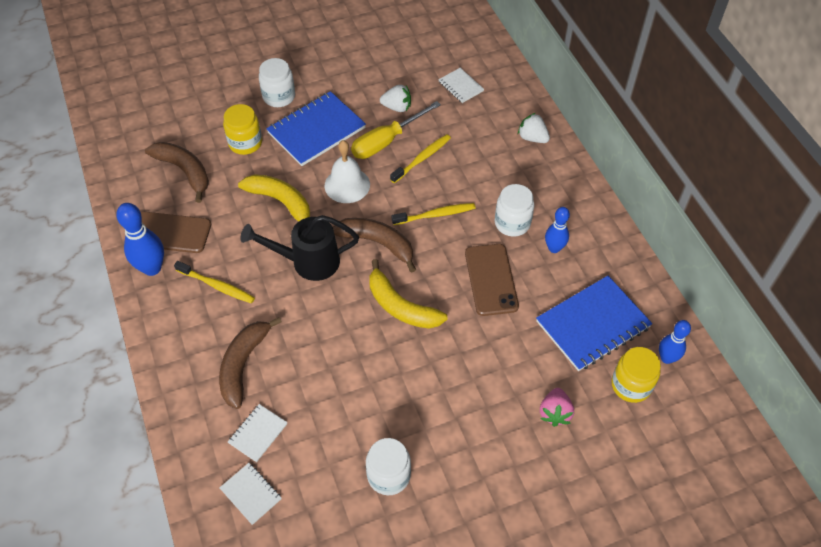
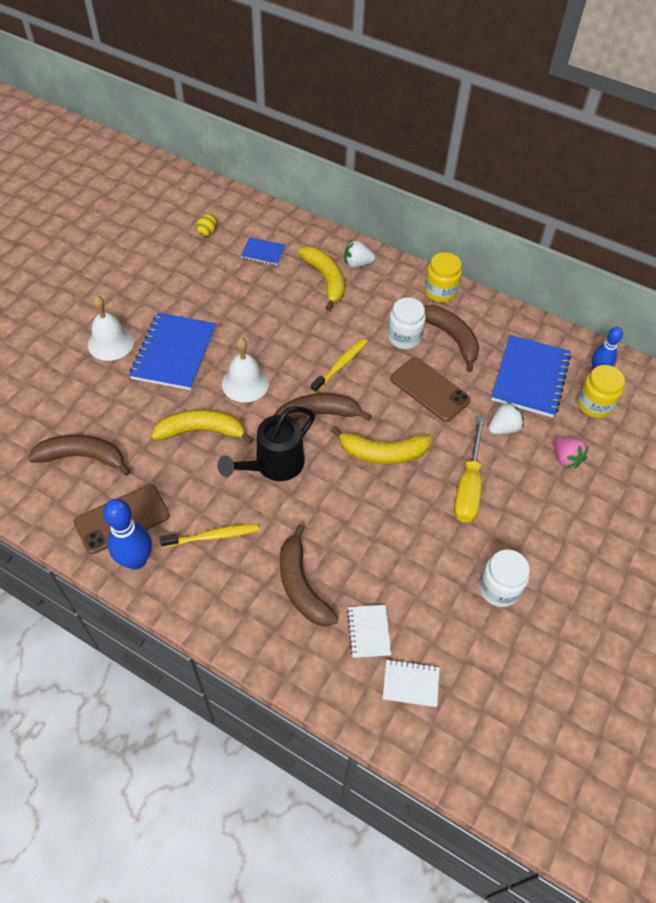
camera: 40 degrees left, 0 degrees up
yellow jar [223,104,262,155] -> yellow jar moved to [424,252,462,303]
white jar [259,58,295,107] -> white bell [88,295,134,361]
yellow screwdriver [351,101,441,159] -> yellow screwdriver moved to [454,416,485,523]
white strawberry [380,85,411,112] -> white strawberry moved to [488,402,524,434]
yellow toothbrush [390,134,451,183] -> none
white notebook [438,68,484,103] -> blue notebook [241,237,285,265]
blue bowling pin [545,207,570,253] -> brown banana [424,305,479,372]
none -> yellow egg [196,214,217,237]
none -> yellow banana [298,247,344,311]

